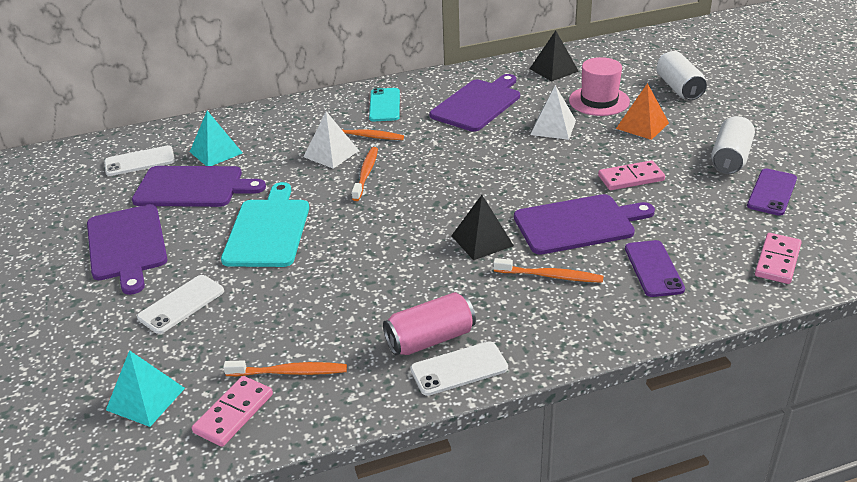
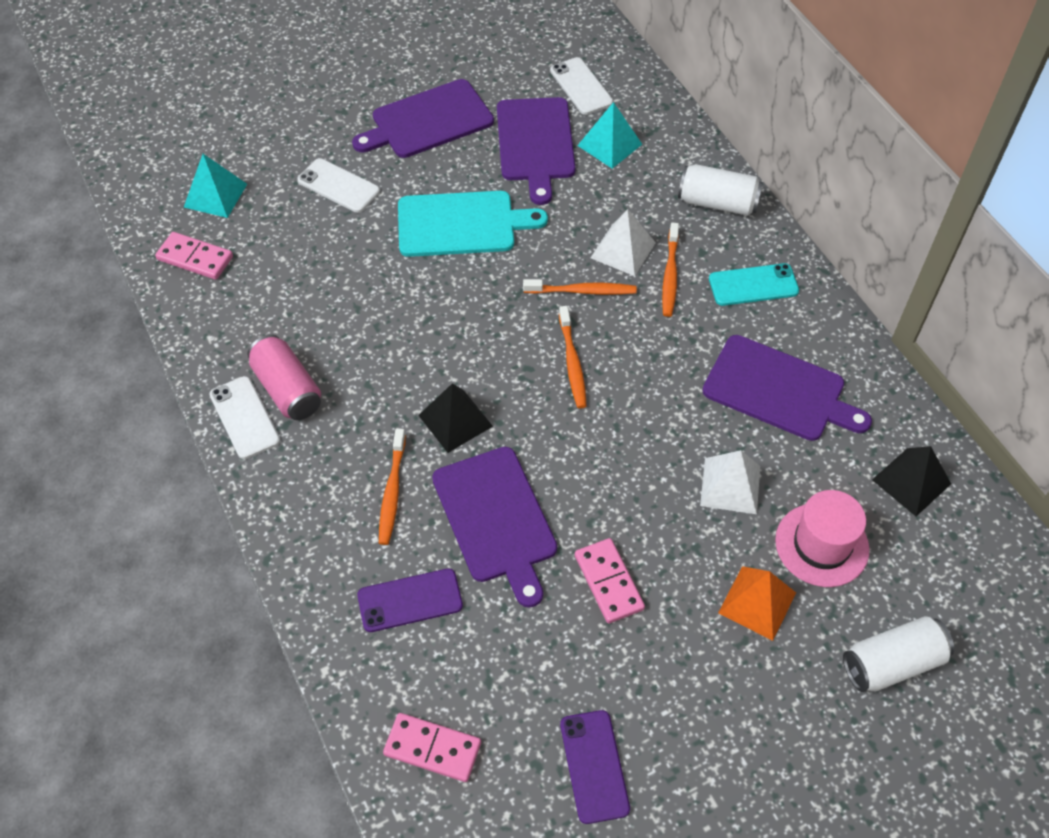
camera: 80 degrees right, 20 degrees up
orange toothbrush [223,360,347,377] -> orange toothbrush moved to [559,306,587,408]
white can [711,116,755,174] -> white can moved to [678,164,763,216]
purple phone [747,169,797,216] -> purple phone turned 60 degrees clockwise [560,710,630,824]

